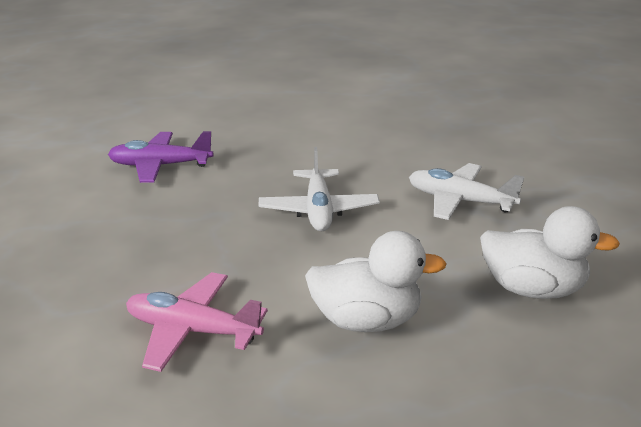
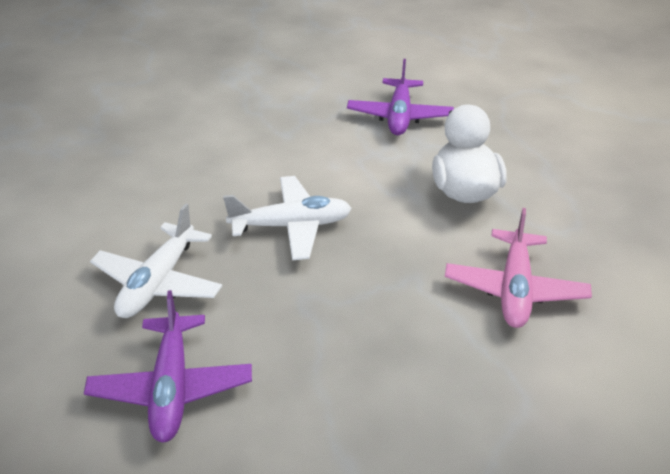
camera: 95 degrees left, 10 degrees up
white plane [409,163,524,220] -> white plane moved to [90,203,222,318]
white duck [480,206,620,299] -> purple plane [347,59,454,135]

